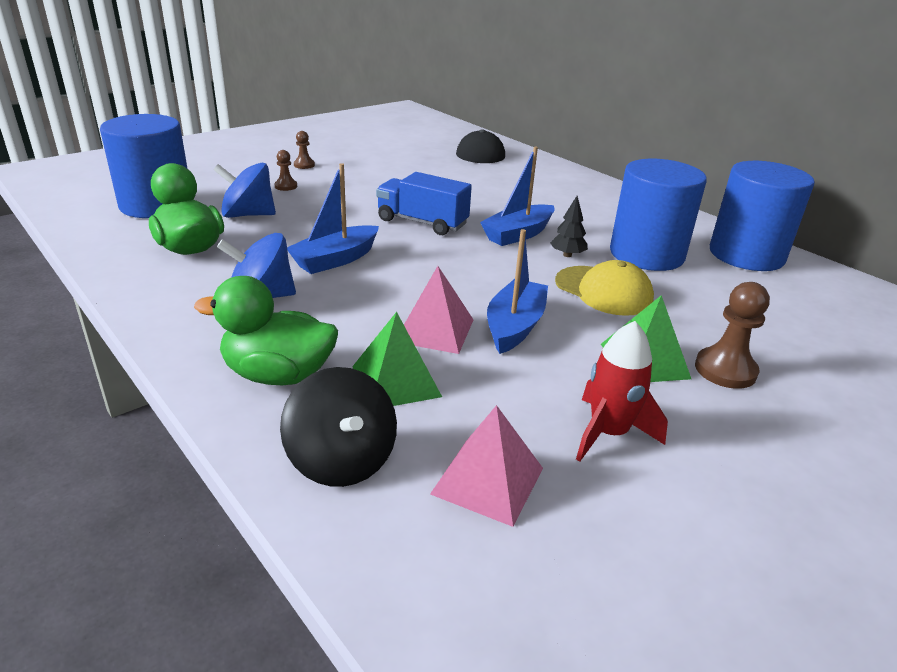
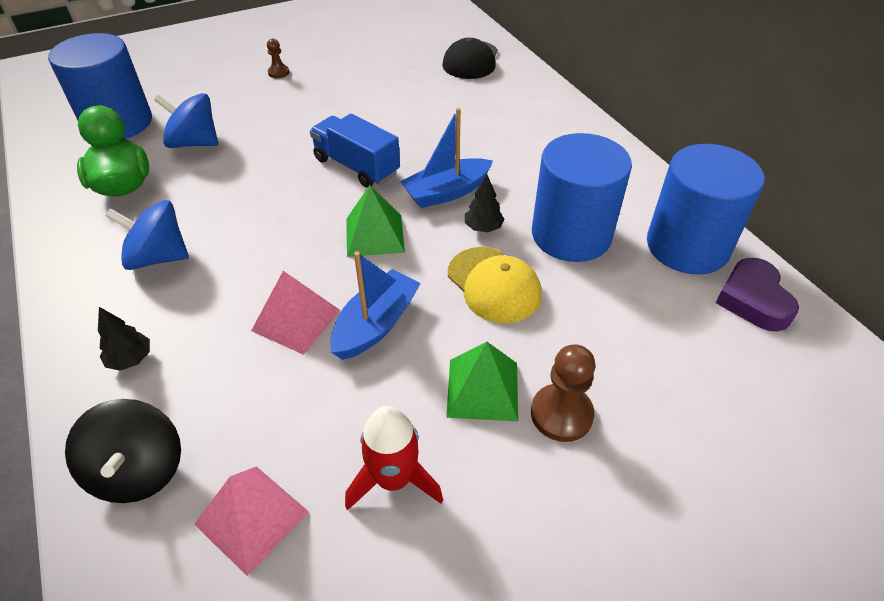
camera: 15 degrees right, 15 degrees up
green duck [194,276,338,385] -> black tree [98,307,150,371]
brown pawn [274,150,297,191] -> none
blue boat [287,163,379,274] -> none
green pyramid [352,312,442,406] -> green pyramid moved to [346,185,405,257]
none -> purple heart [716,258,799,332]

